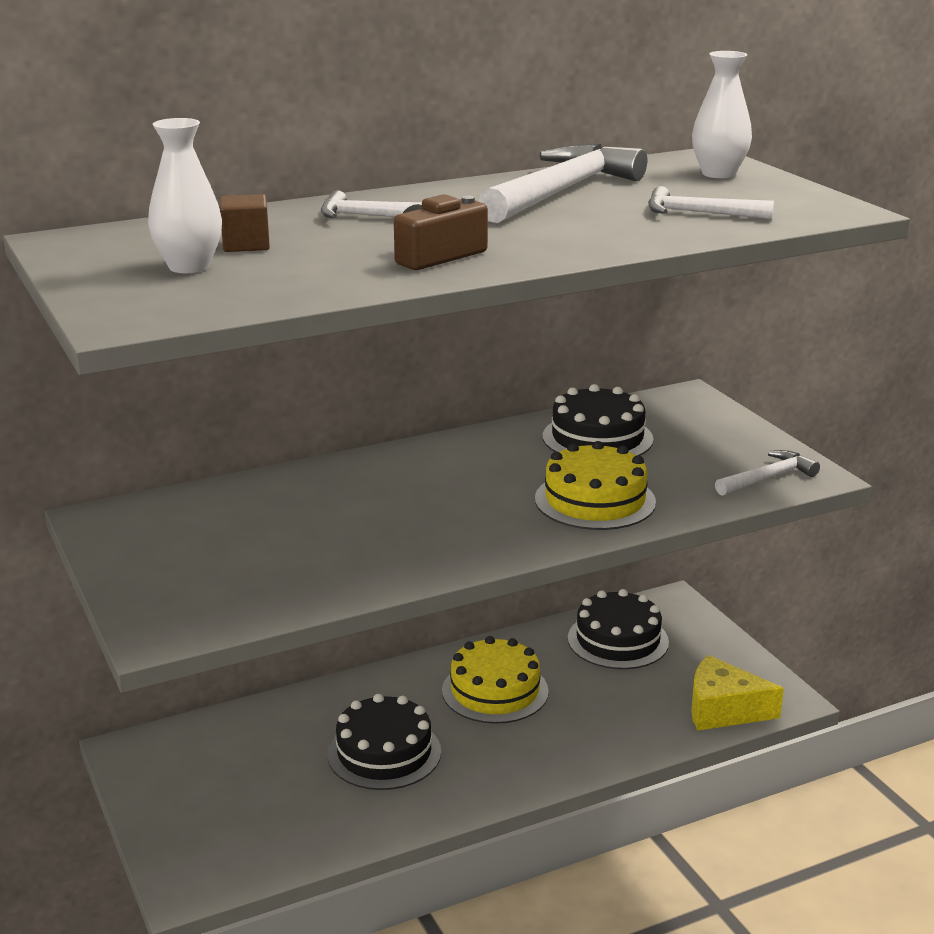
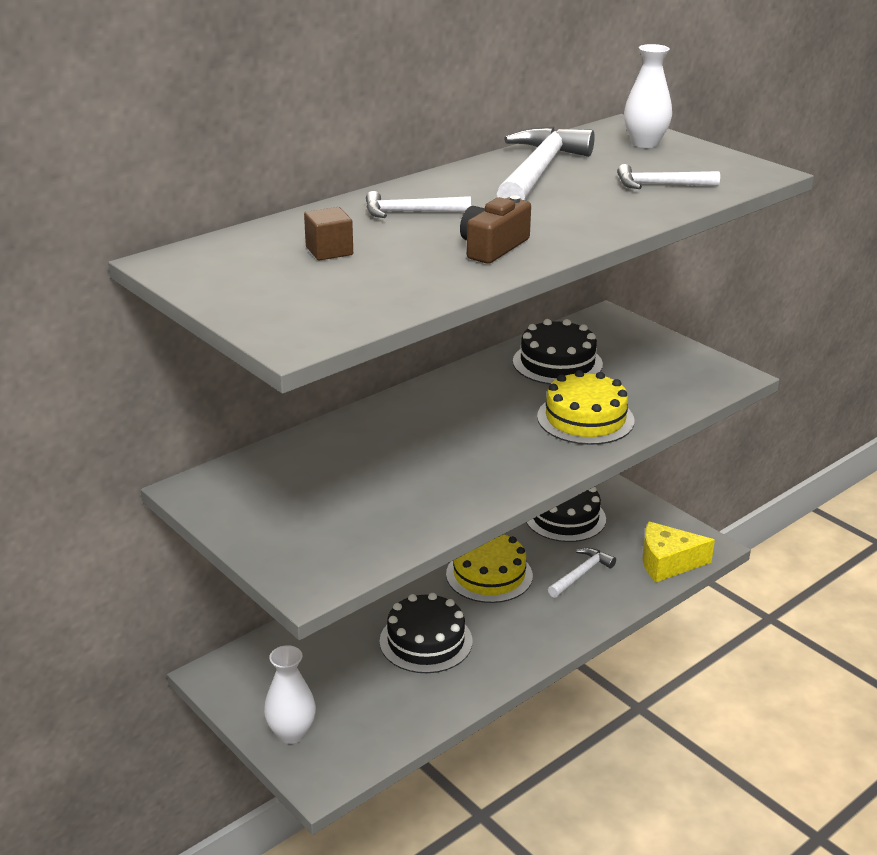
camera: 15 degrees left, 5 degrees up
white vase [148,118,222,273] -> white vase moved to [264,645,316,744]
white hammer [715,450,820,496] -> white hammer moved to [548,548,616,598]

